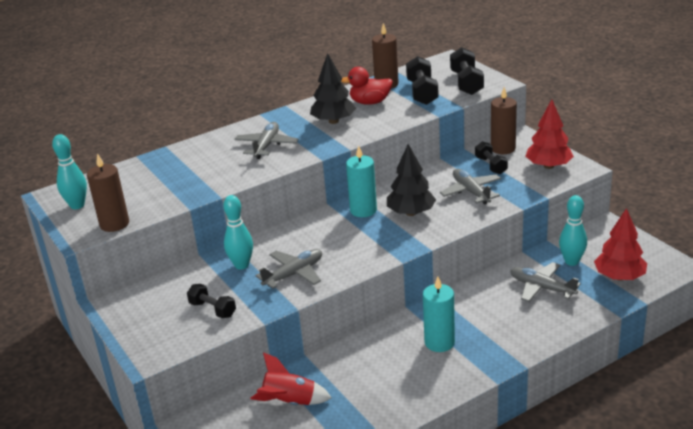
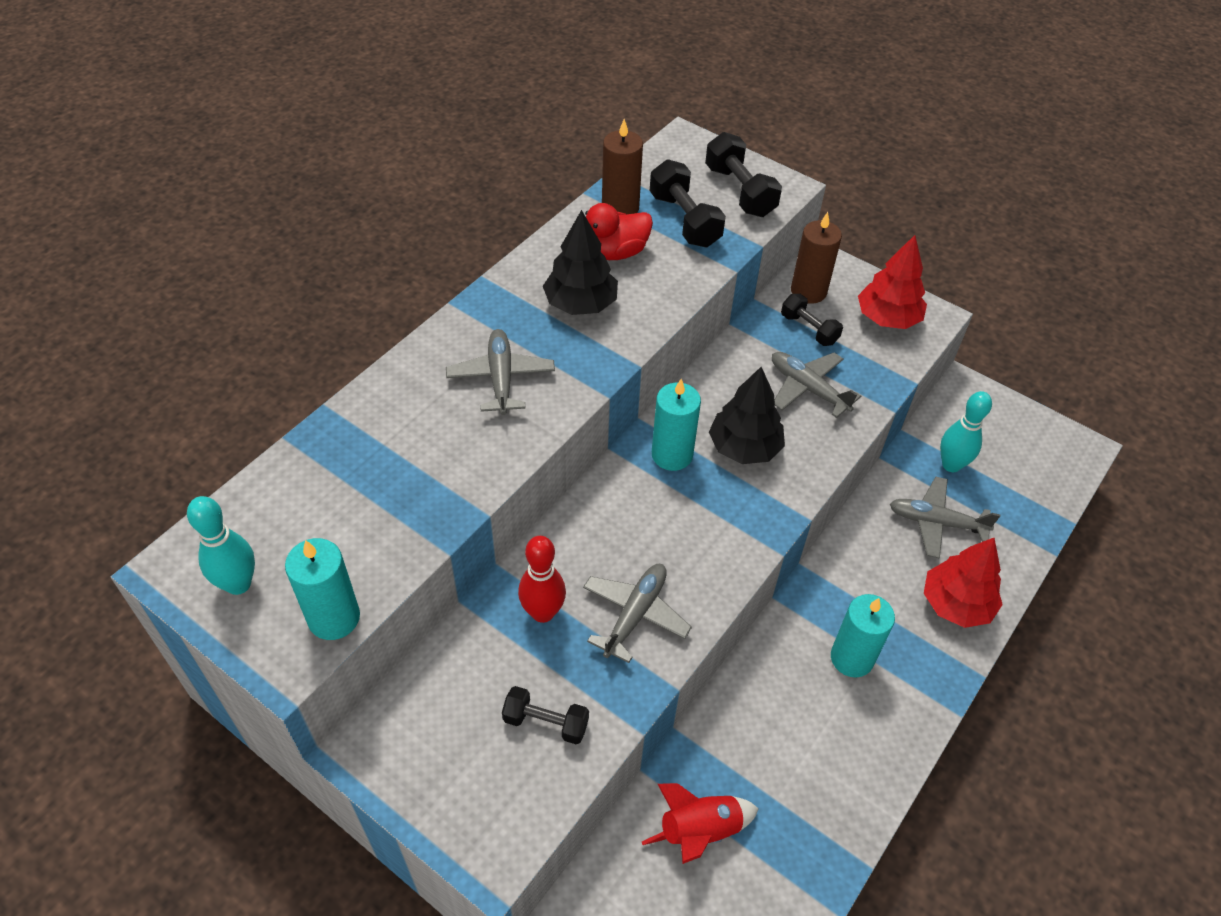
camera: 25 degrees left, 20 degrees up
brown candle [87,153,129,232] -> turquoise candle [285,538,360,640]
turquoise bowling pin [223,195,253,270] -> red bowling pin [518,536,566,623]
red tree [594,208,647,281] -> red tree moved to [924,538,1003,628]

